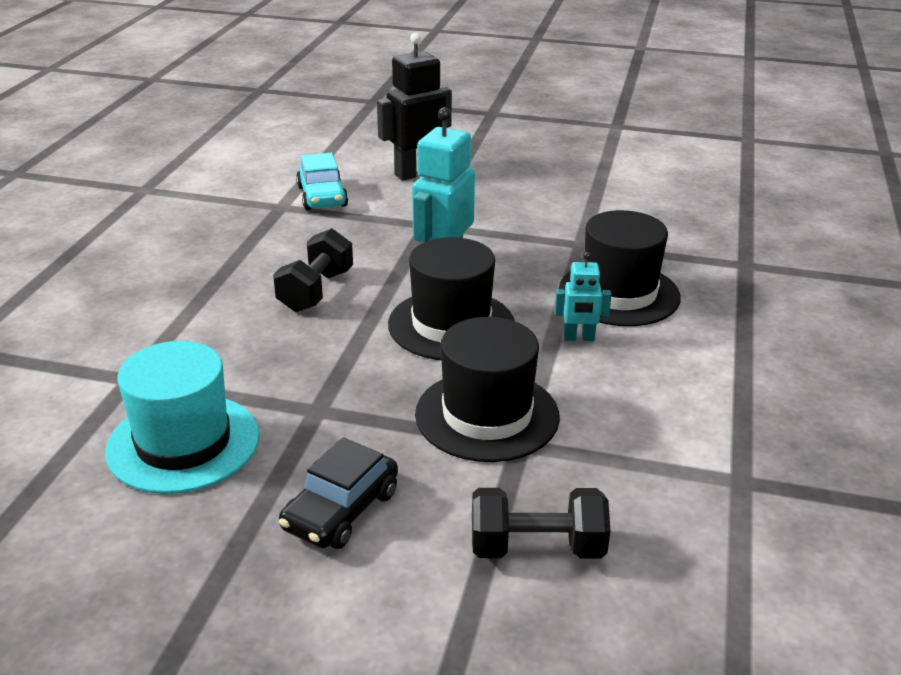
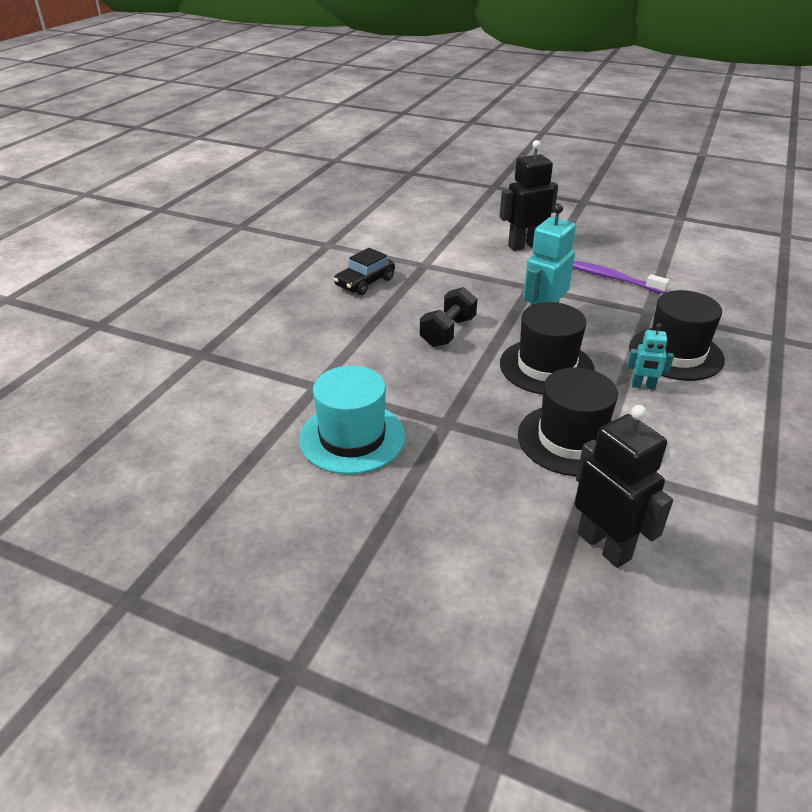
camera: 10 degrees right, 5 degrees up
black car [279,437,398,549] -> black car moved to [334,248,395,295]
turquoise car [296,153,348,210] -> none
black dumbbell [472,488,611,558] -> black robot [575,405,673,568]
none -> purple toothbrush [573,261,670,294]

